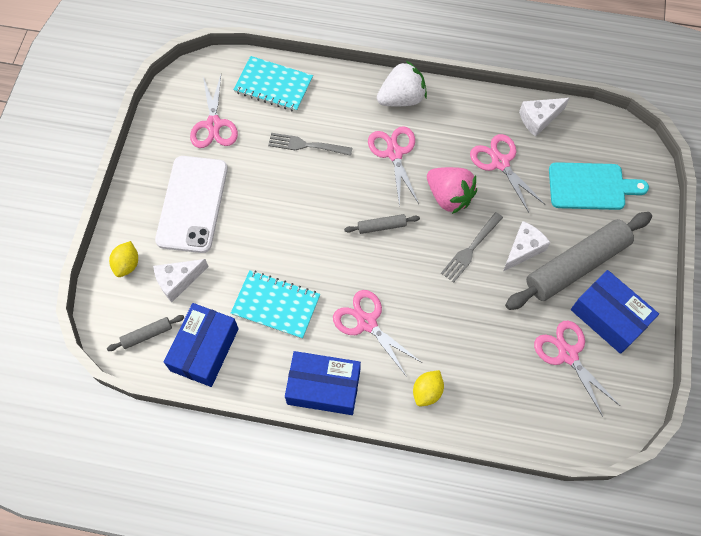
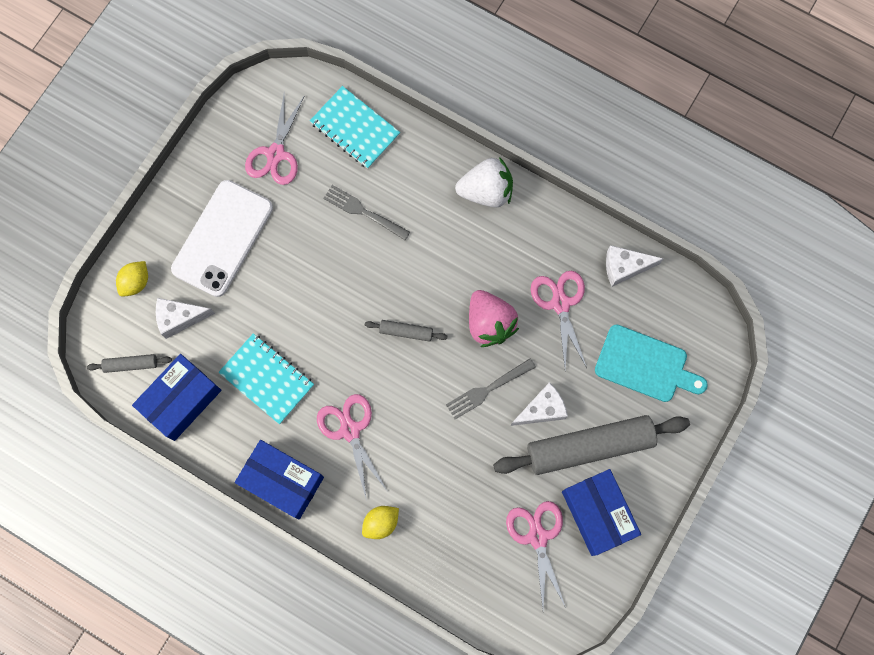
camera: 20 degrees right, 10 degrees up
pink scissors [368,126,419,207] -> none

